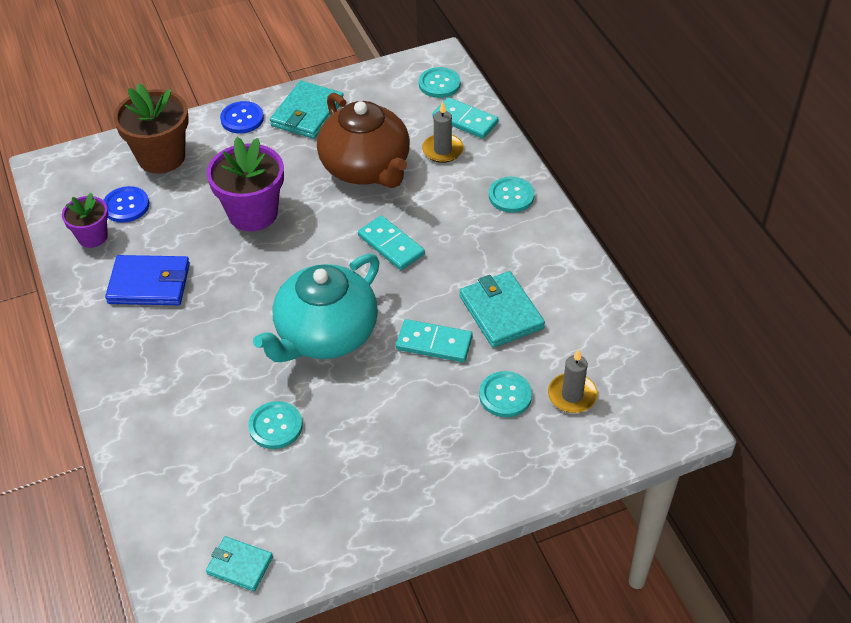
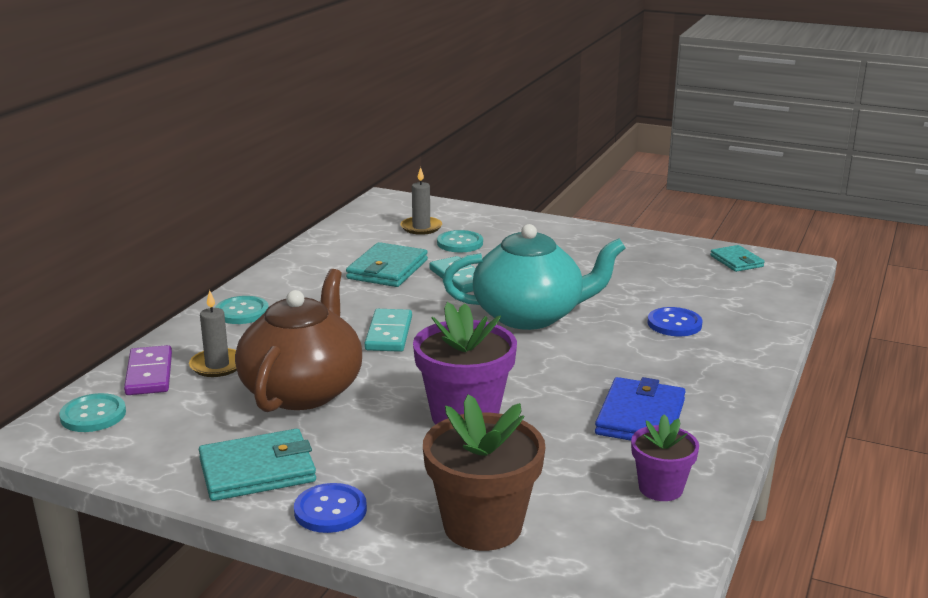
camera: 135 degrees left, 25 degrees down
blue button [103,186,149,223] -> blue button moved to [647,307,703,336]
blue wallet [105,255,190,305] -> blue wallet turned 60 degrees clockwise [595,377,686,441]
turquoise button [248,401,303,449] -> none
turquoise domino [433,97,498,139] -> purple domino [124,345,172,395]

